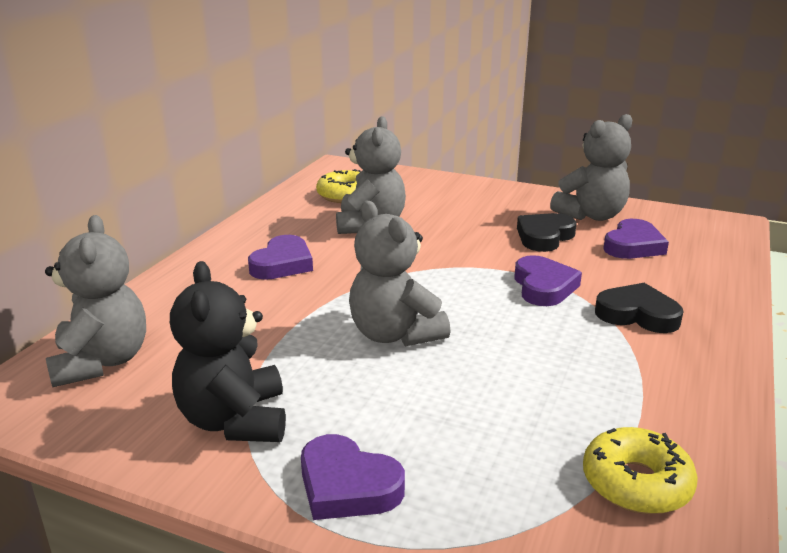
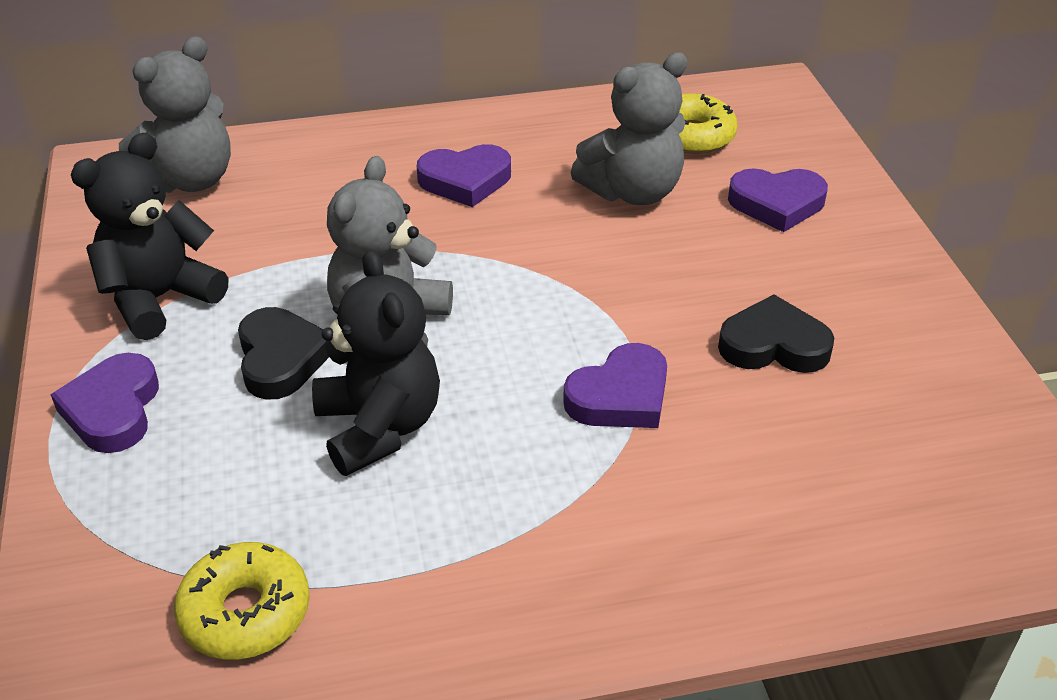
camera: 55 degrees right, 15 degrees up
grey teddy bear [550,114,632,221] -> none
black heart [595,283,684,333] -> black heart moved to [238,307,329,400]
purple heart [603,219,669,259] -> purple heart moved to [728,168,828,232]
none -> black teddy bear [312,249,440,476]

